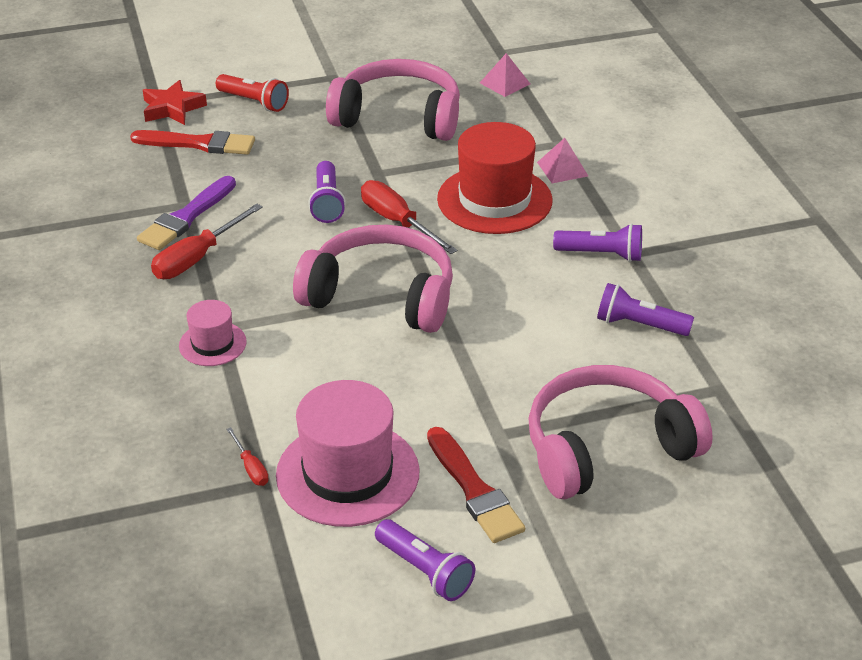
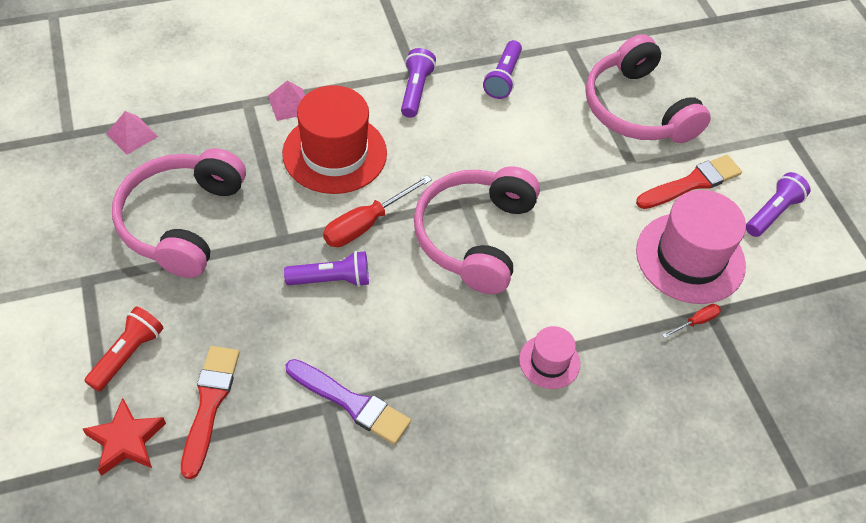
camera: 95 degrees left, 15 degrees up
red screwdriver [151,203,263,279] -> none

